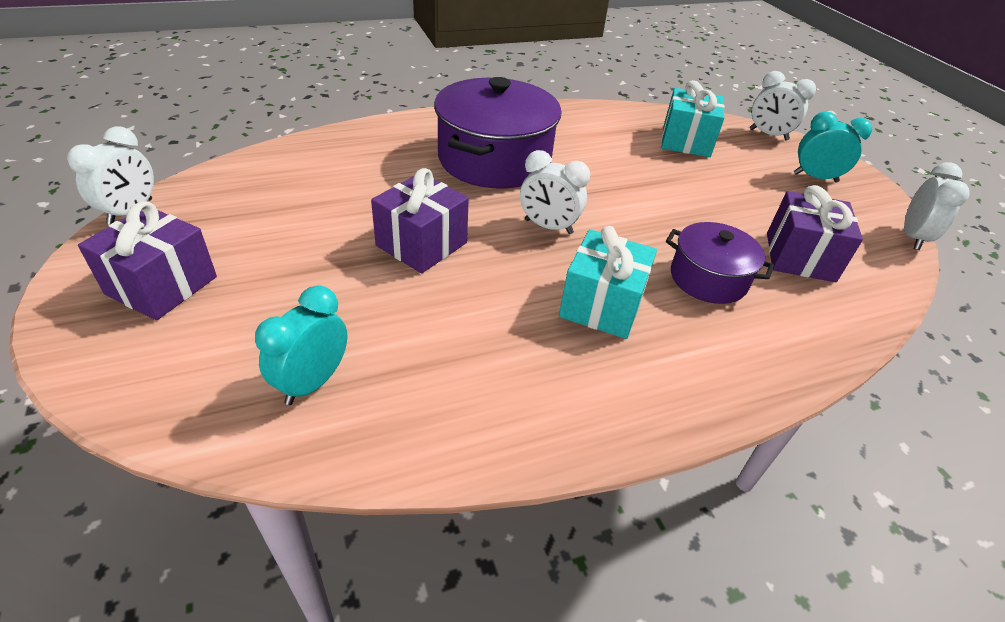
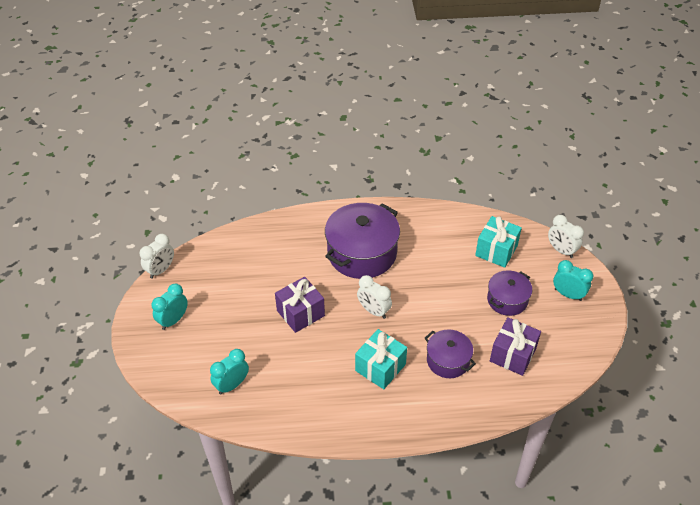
camera: 20 degrees right, 5 degrees up
purple gift [78,201,217,320] -> turquoise clock [152,284,188,330]
white clock [904,162,970,250] -> none
none -> purple pot [487,270,532,316]

